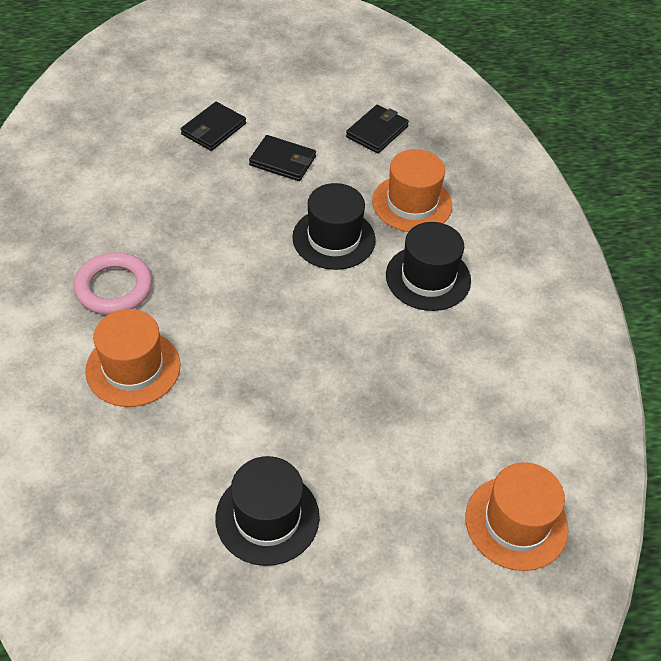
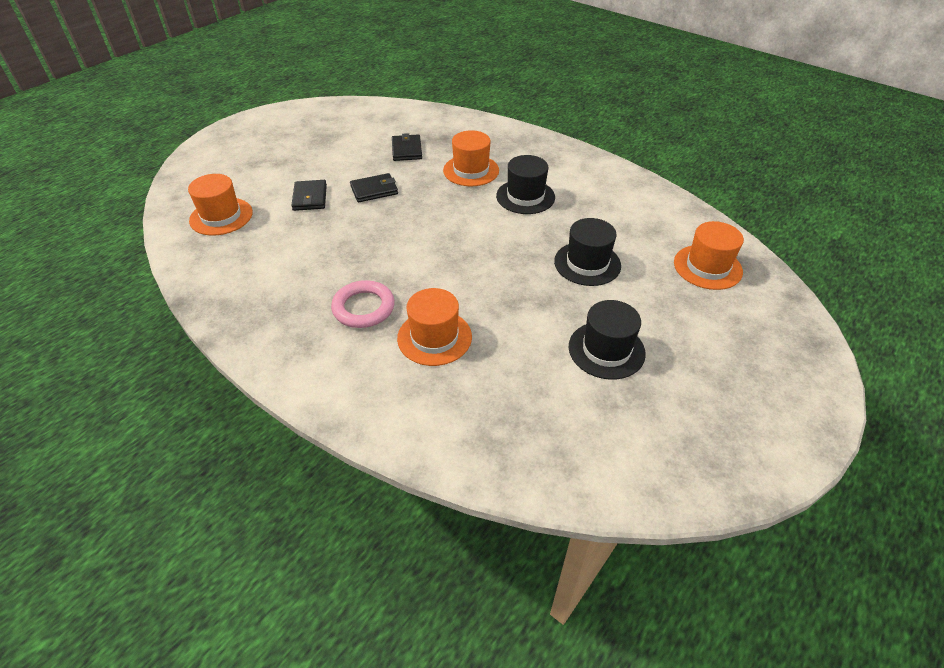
camera: 40 degrees left, 5 degrees down
black hat [292,183,376,270] -> black hat moved to [554,218,621,286]
none -> orange hat [188,174,253,236]

